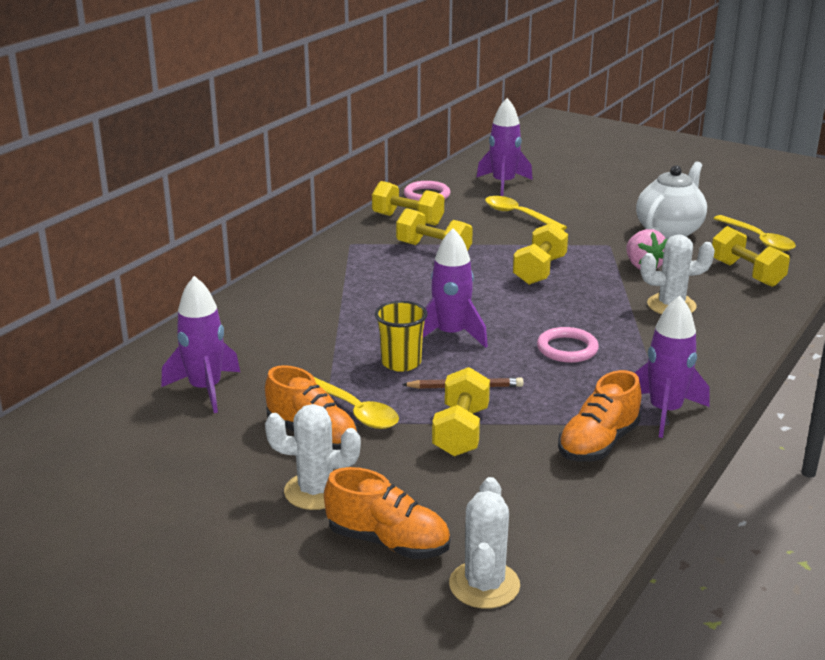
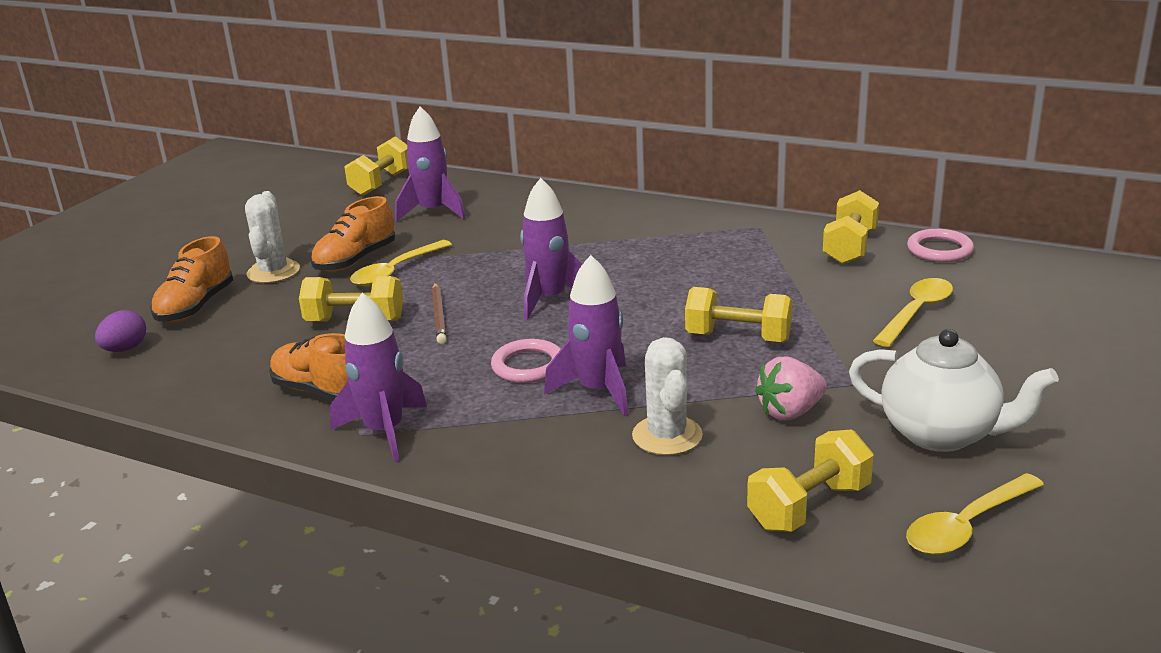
camera: 85 degrees right, 0 degrees up
yellow cup [375,301,428,372] -> none
yellow dumbbell [396,208,473,251] -> yellow dumbbell moved to [344,136,408,196]
white cactus [449,477,520,609] -> purple egg [95,310,146,352]
purple rocket [476,98,533,196] -> purple rocket moved to [544,255,628,416]

